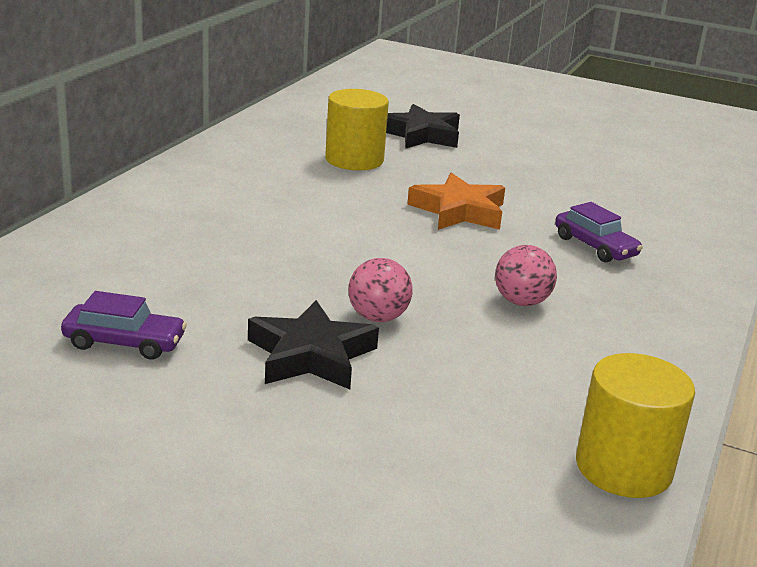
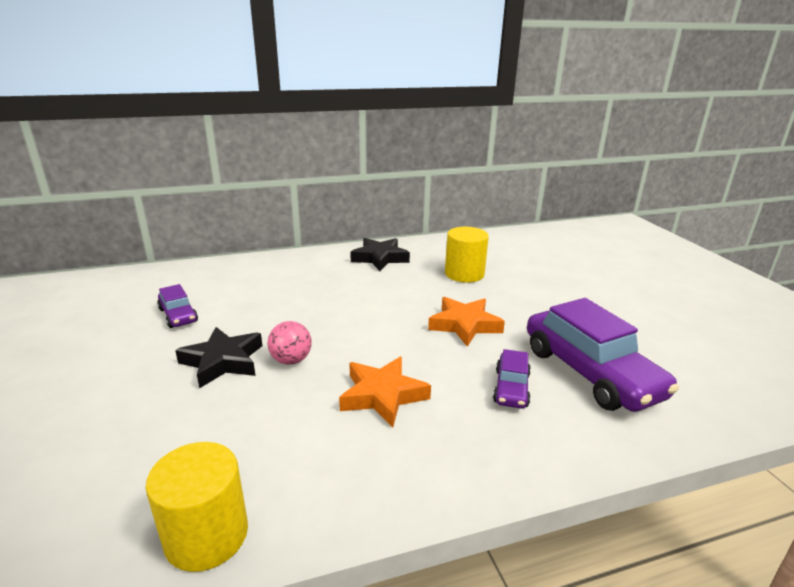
camera: 50 degrees right, 0 degrees up
black star [386,104,460,149] -> black star moved to [350,238,410,271]
pink ball [495,245,557,306] -> orange star [339,357,431,428]
none -> purple car [527,298,679,412]

